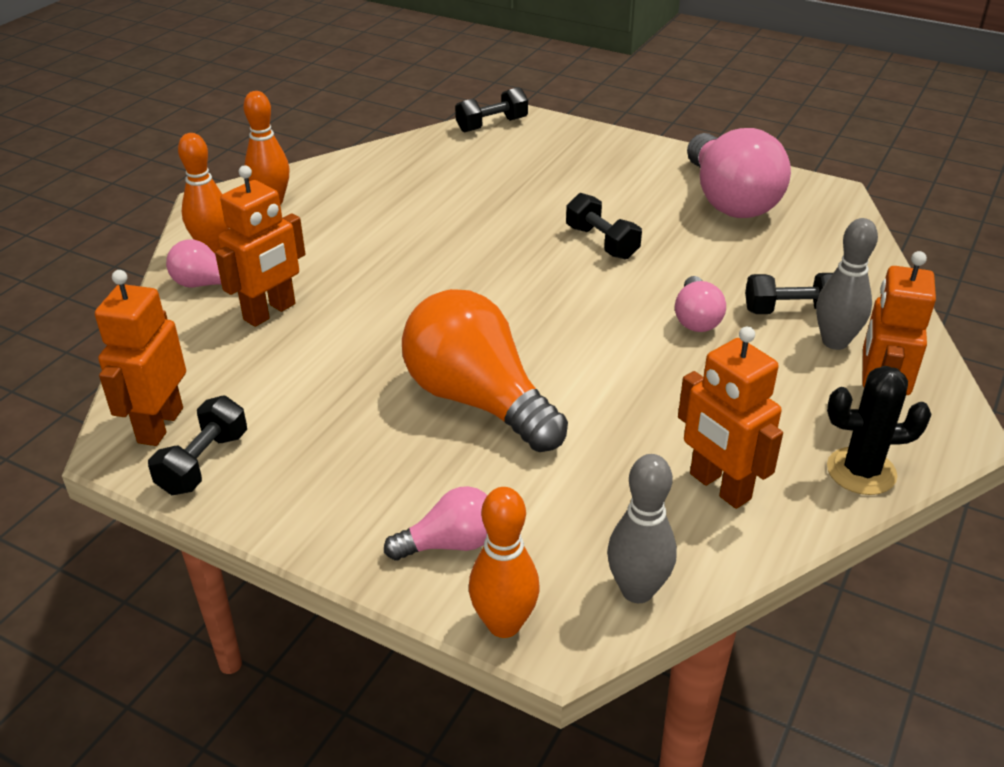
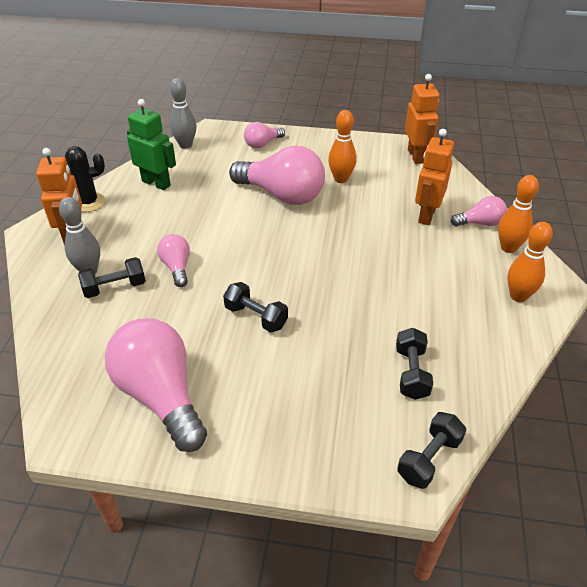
camera: 160 degrees right, 5 degrees up
black dumbbell [148,396,247,495] -> black dumbbell moved to [396,328,433,400]
orange light bulb [402,289,568,452] -> pink light bulb [229,146,325,205]
orange bowling pin [469,487,540,638] -> orange bowling pin moved to [328,110,357,183]
orange robot [678,326,783,509] -> green robot [127,99,176,190]

